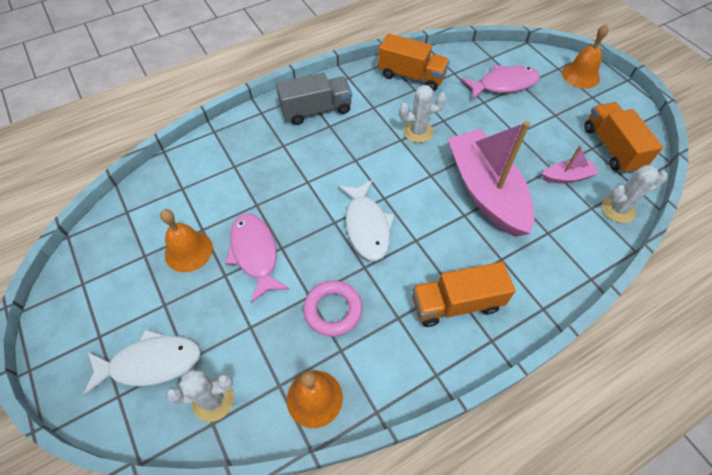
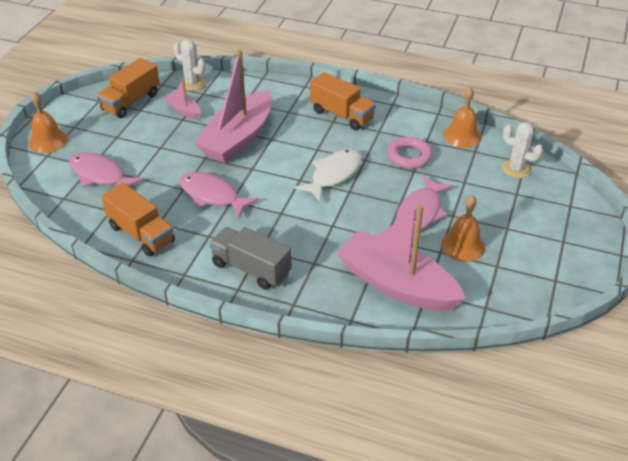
camera: 130 degrees left, 15 degrees down
white fish [83,329,201,396] -> none
orange truck [378,33,450,91] -> orange truck turned 150 degrees clockwise [101,183,175,257]
white cactus [399,85,446,143] -> pink fish [179,172,259,218]
none -> pink boat [337,204,466,311]

